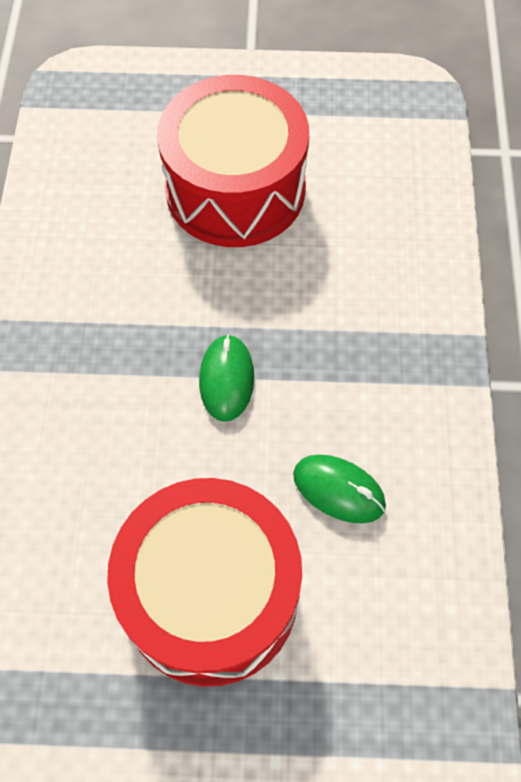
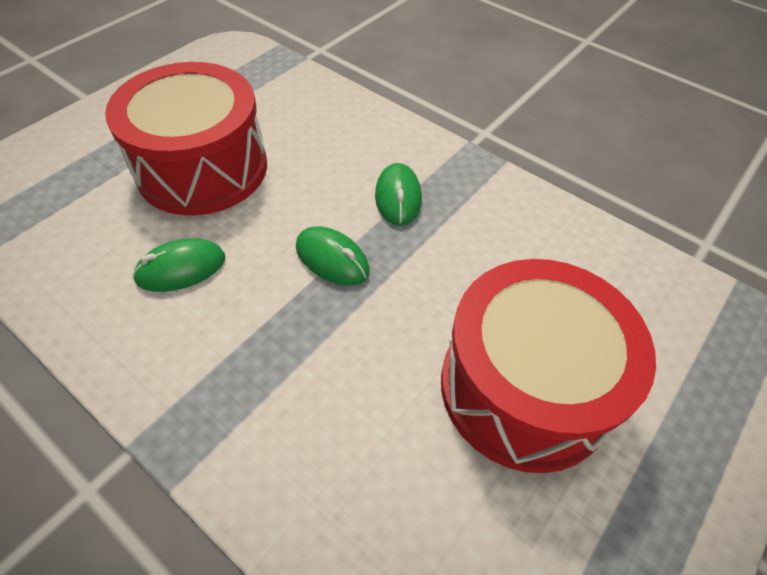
camera: 125 degrees right, 10 degrees down
none -> green mouse [375,163,422,226]

